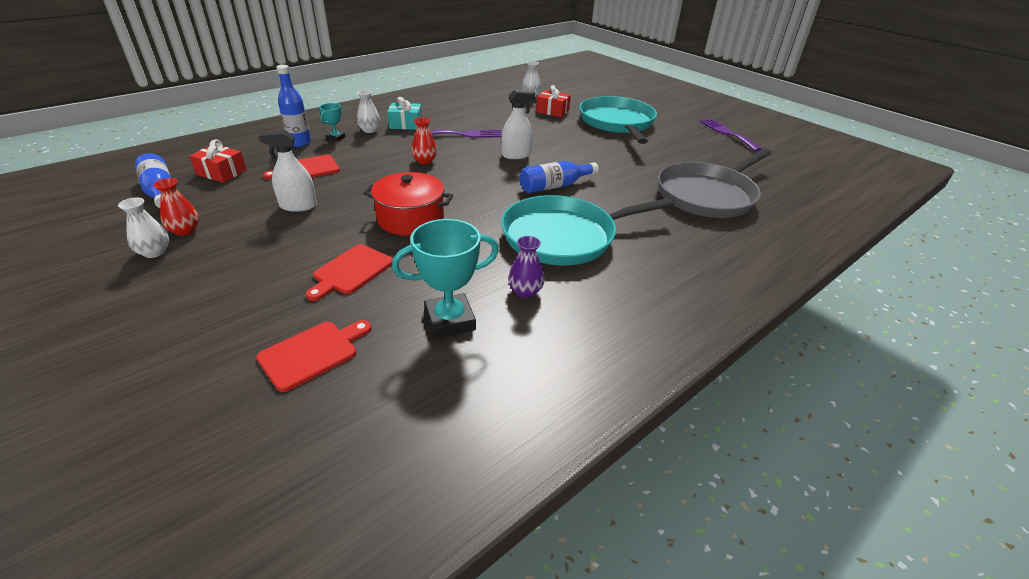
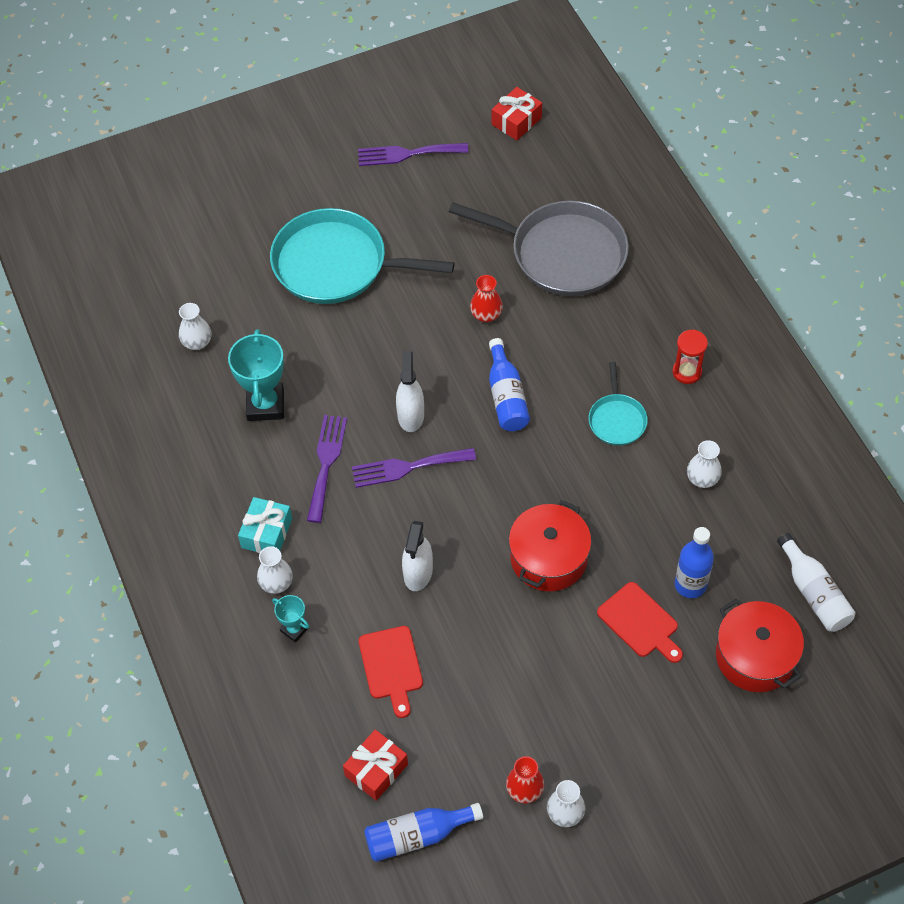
camera: 70 degrees left, 20 degrees up
red cutting board [256,320,372,392] -> red pot [716,598,804,692]
white spray bottle [258,130,317,212] -> white spray bottle moved to [402,521,433,591]
blue bottle [276,65,311,147] -> blue bottle moved to [675,527,714,598]
turquoise trophy [392,219,499,339] -> turquoise trophy moved to [228,329,284,421]
red vase [411,117,437,164] -> red vase moved to [470,275,503,322]
turquoise pan [501,195,674,265] -> turquoise pan [589,362,648,446], size x0.48
purple vase [508,236,545,298] -> white vase [687,440,722,488]
red gift [536,85,571,117] -> red gift moved to [492,87,542,140]
grey pan [658,148,771,218] -> grey pan turned 45 degrees counterclockwise [449,201,629,296]
none -> purple fork [352,448,476,488]
none -> red hourglass [673,329,708,384]
none -> white bottle [777,533,855,632]

